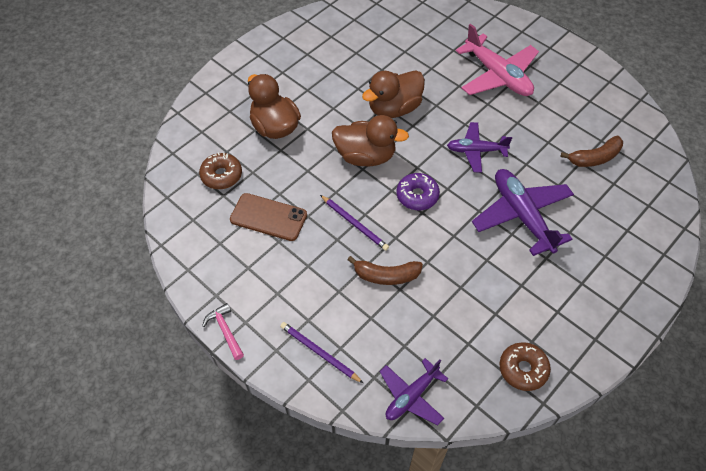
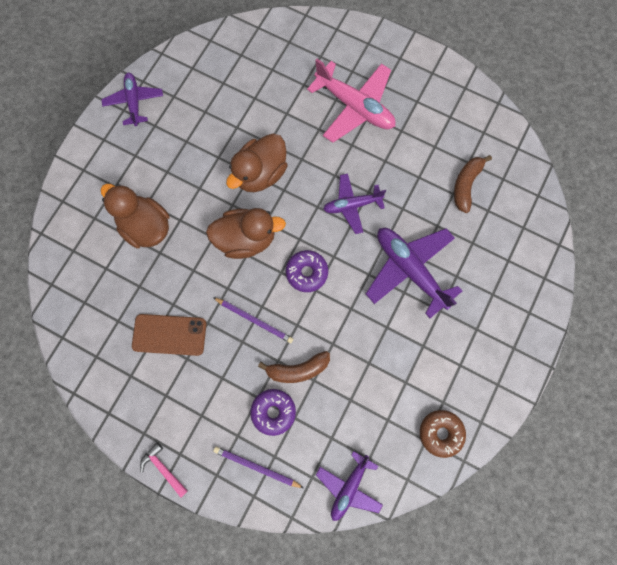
camera: 15 degrees left, 20 degrees up
brown donut [199,152,242,189] -> none
brown banana [560,136,623,167] -> brown banana turned 150 degrees clockwise [454,155,492,213]
none -> purple plane [101,73,163,126]
none -> purple donut [250,389,296,436]

